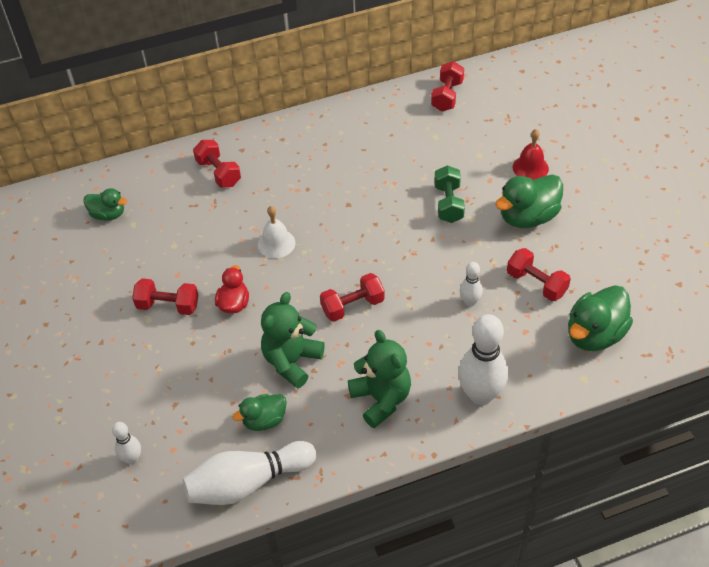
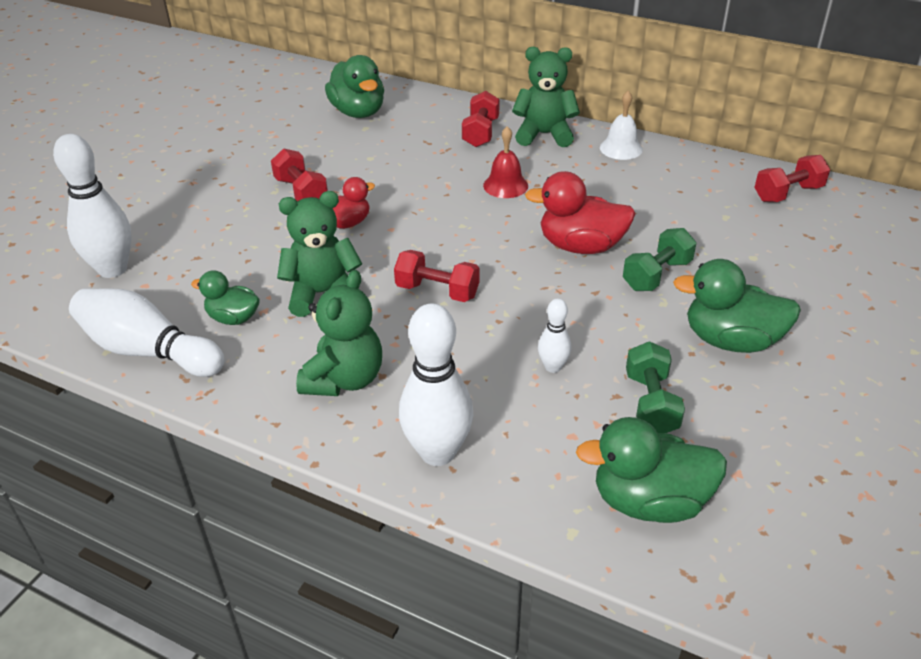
camera: 45 degrees right, 10 degrees down
green duck [83,188,127,221] -> green duck [325,55,384,118], size x1.66
white bowling pin [112,422,141,464] -> white bowling pin [53,134,131,278], size x1.98
white bell [258,206,295,258] -> white bell moved to [600,91,643,160]
red dumbbell [507,248,571,301] -> green dumbbell [626,341,685,433]
red bell [513,129,549,180] -> red bell moved to [483,126,528,198]
none -> green teddy bear [512,47,580,147]
none -> red duck [525,171,636,254]

